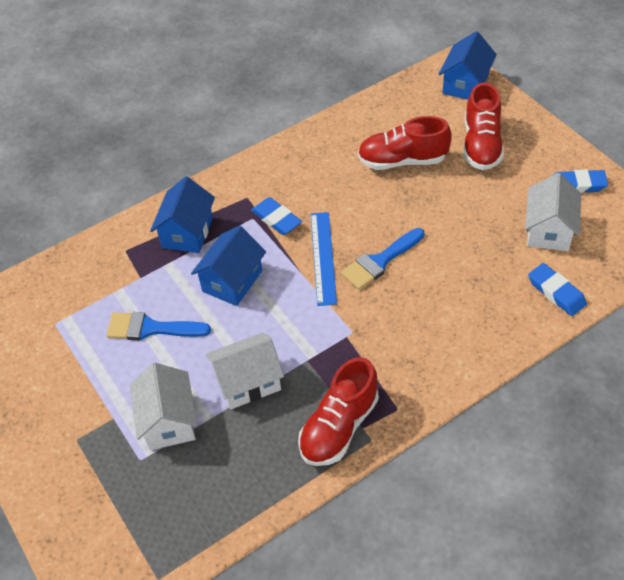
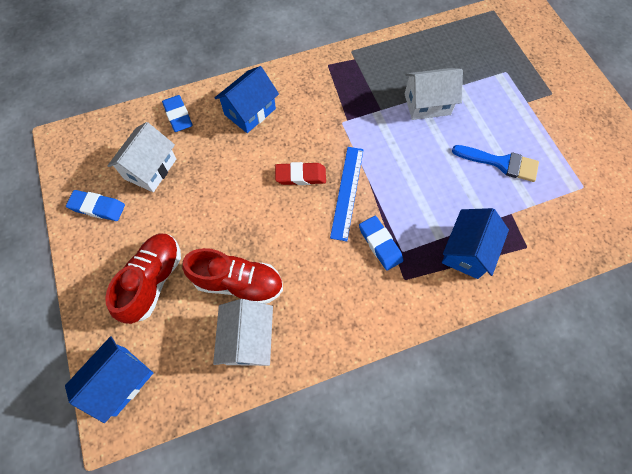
camera: 170 degrees left, 15 degrees up
white house [130,362,197,450] -> white house moved to [213,299,273,366]
blue house [191,226,266,306] -> blue house moved to [215,66,279,133]
red shoe [298,357,379,466] -> none
blue brush [341,228,425,290] -> red eraser [275,162,326,185]

